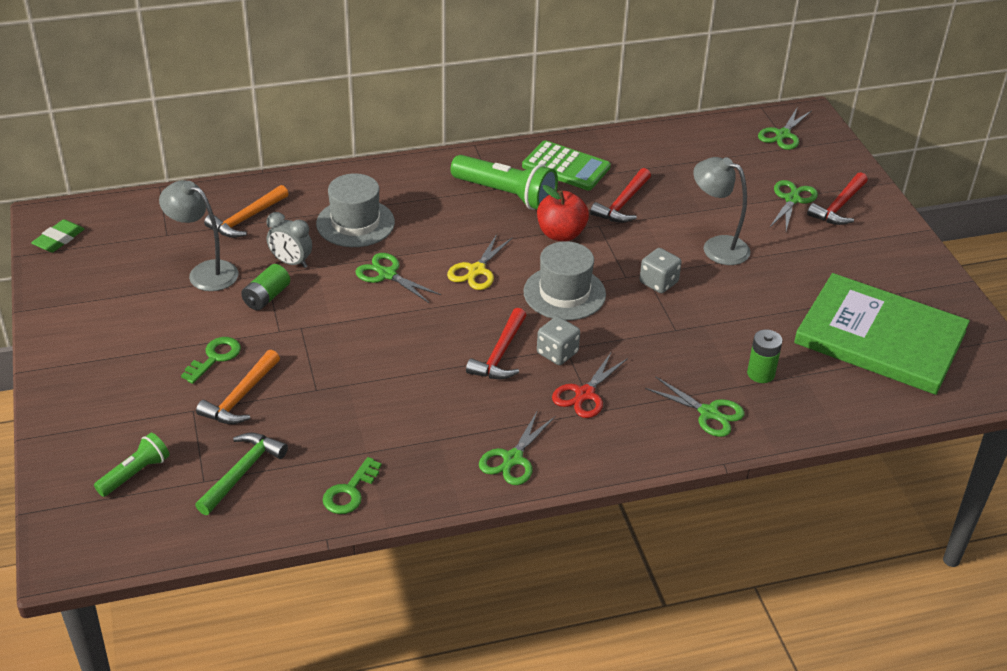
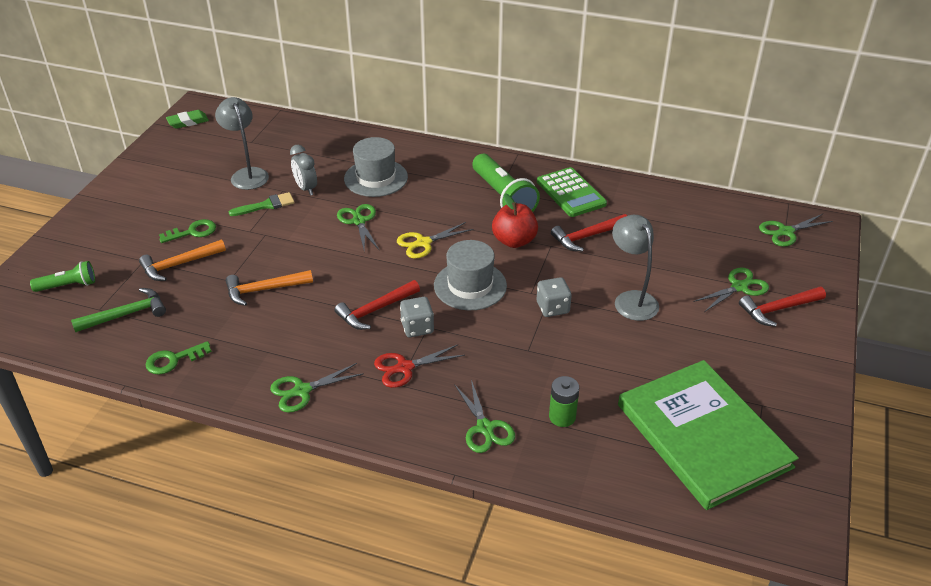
camera: 35 degrees right, 0 degrees up
orange hammer [204,185,288,238] -> orange hammer moved to [226,270,313,306]
green battery [241,264,290,310] -> green brush [229,192,295,216]

